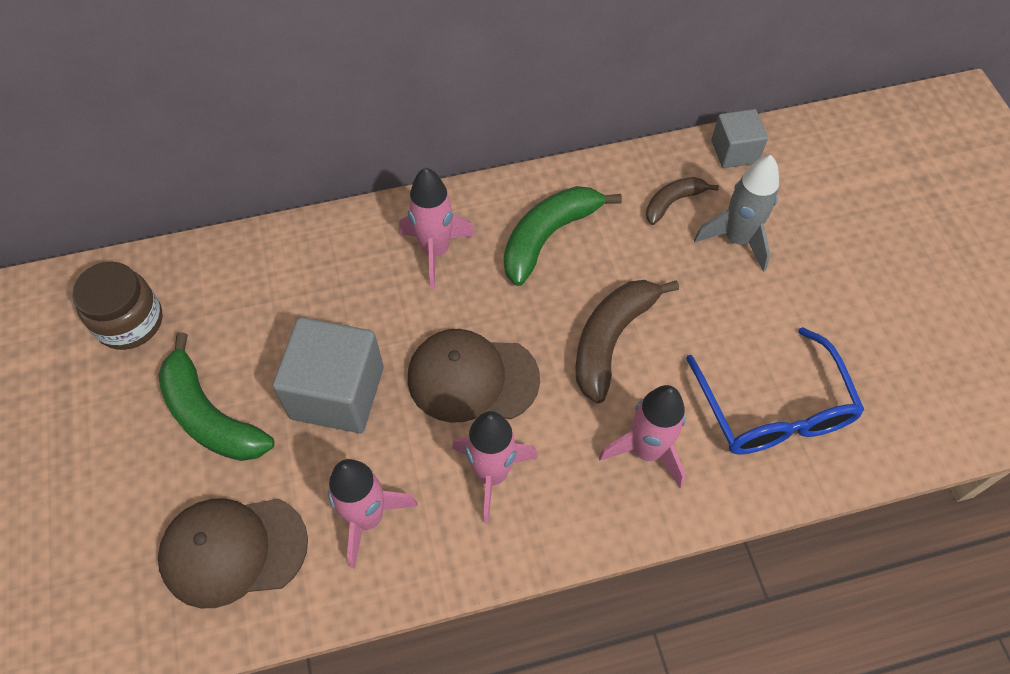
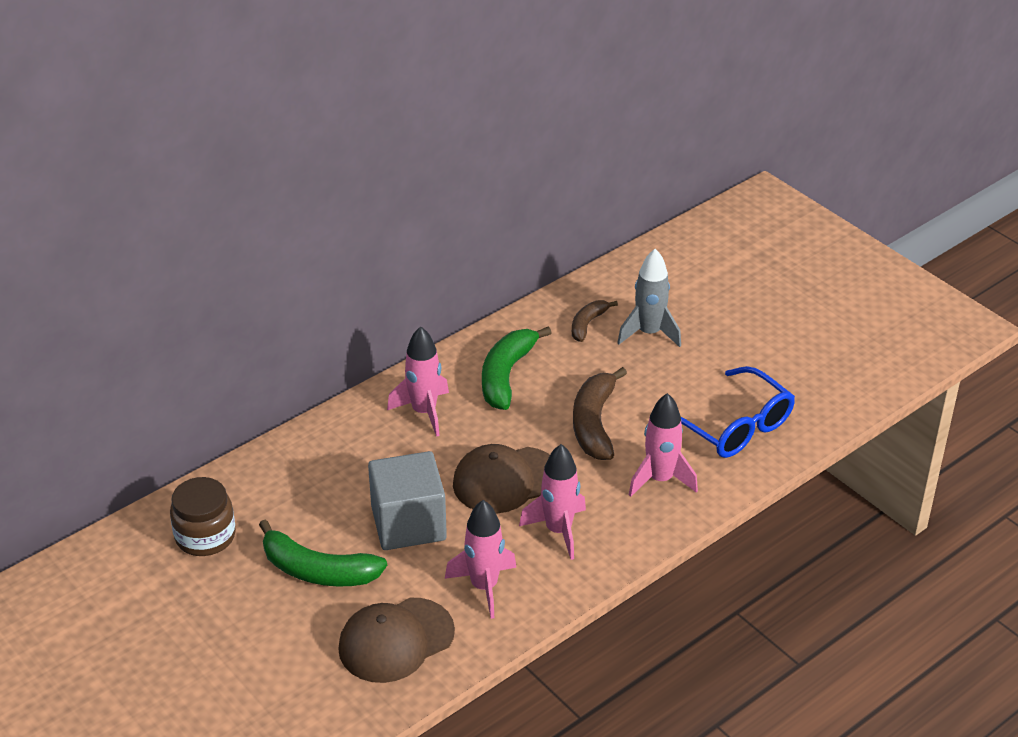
camera: 25 degrees left, 20 degrees down
grey cube [711,109,768,168] -> none

